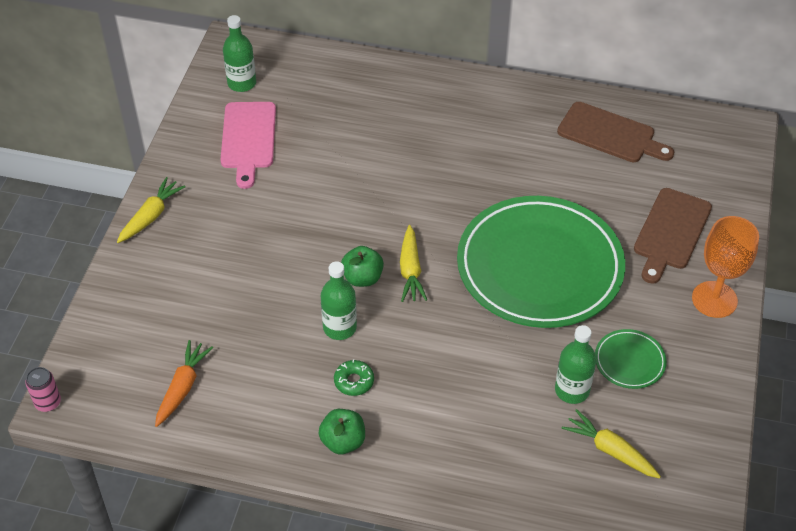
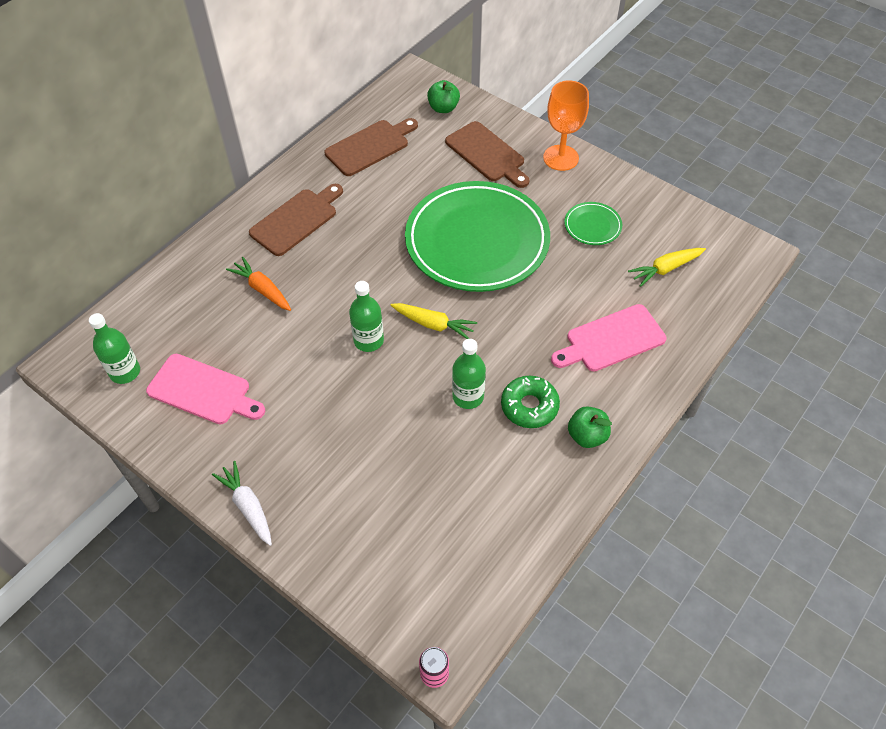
camera: 65 degrees left, 5 degrees up
yellow carrot [117,177,186,243] -> white carrot [212,461,272,546]
orange carrot [155,340,213,427] -> orange carrot moved to [226,257,291,311]
green donut [334,360,374,396] -> green donut [501,376,560,428], size x1.57
green apple [341,246,384,287] -> green apple moved to [427,80,460,113]
green bottle [555,325,596,404] -> green bottle moved to [349,281,384,352]
none -> brown cutting board [249,184,343,256]
none -> pink cutting board [551,304,666,372]

